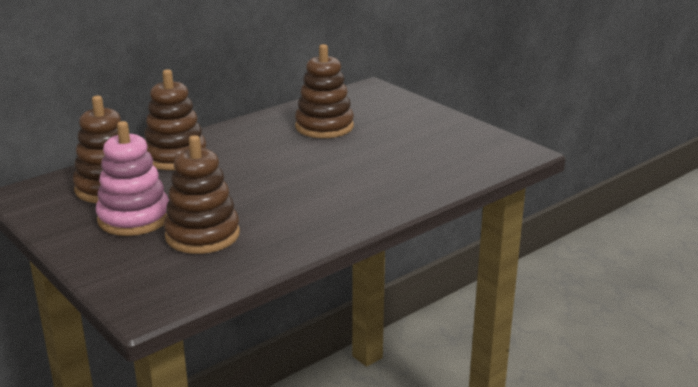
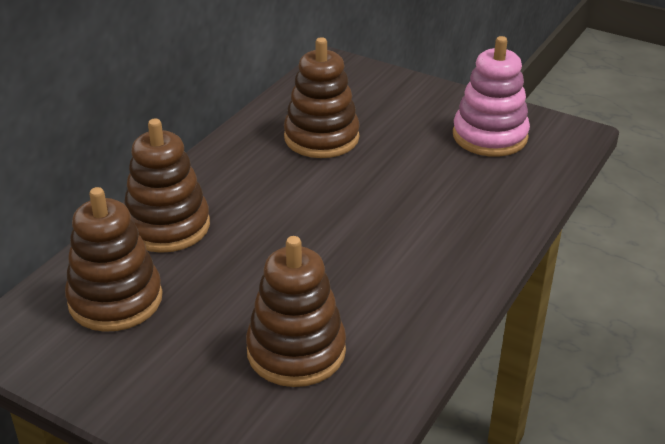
camera: 20 degrees left, 10 degrees up
pink stacking toy [96,121,169,236] -> pink stacking toy moved to [453,36,530,157]

